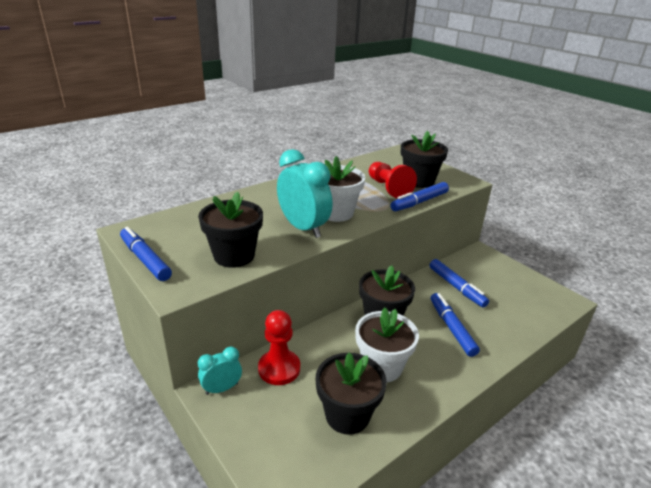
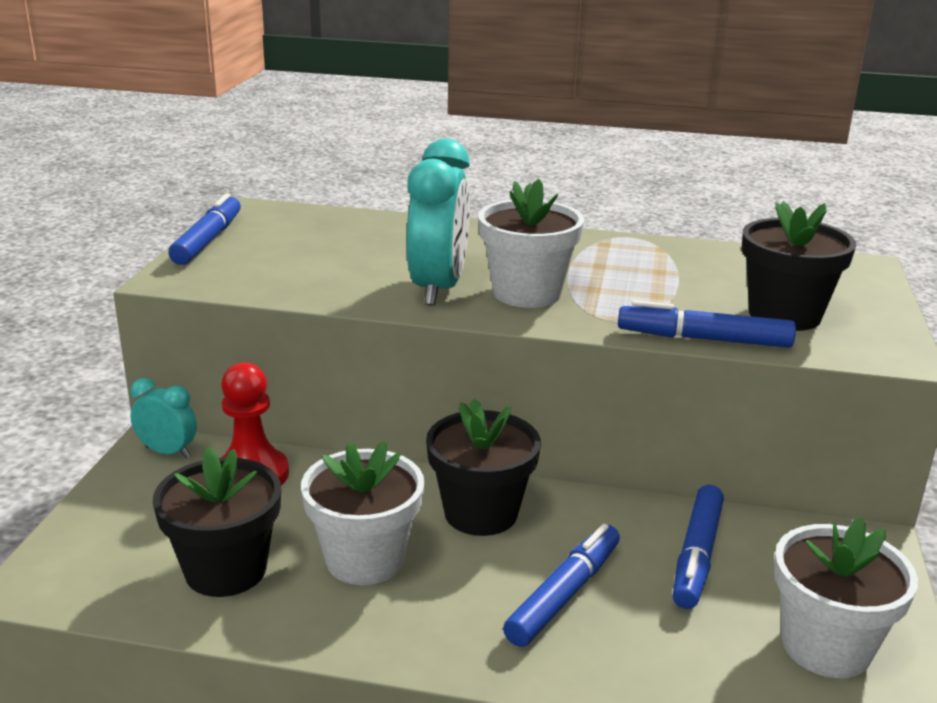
camera: 50 degrees right, 5 degrees down
black flower pot [198,191,263,268] -> none
red pawn [369,162,417,199] -> none
none -> white flower pot [774,517,918,678]

